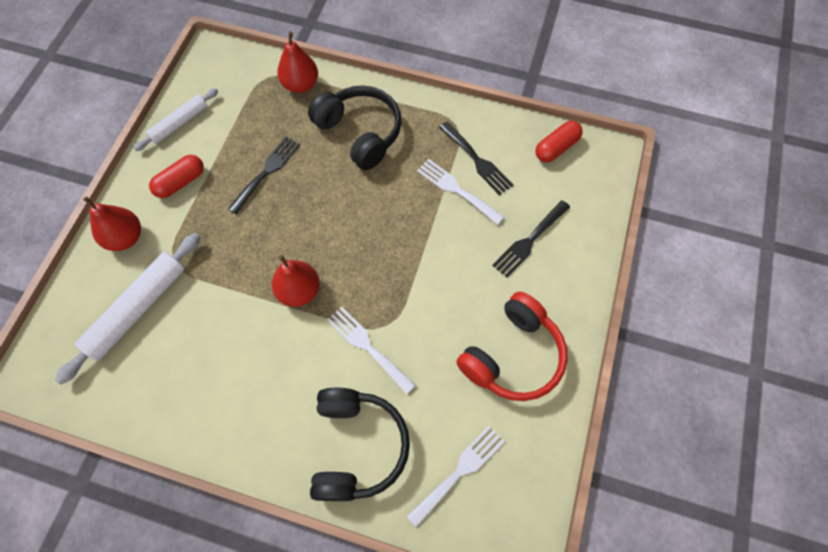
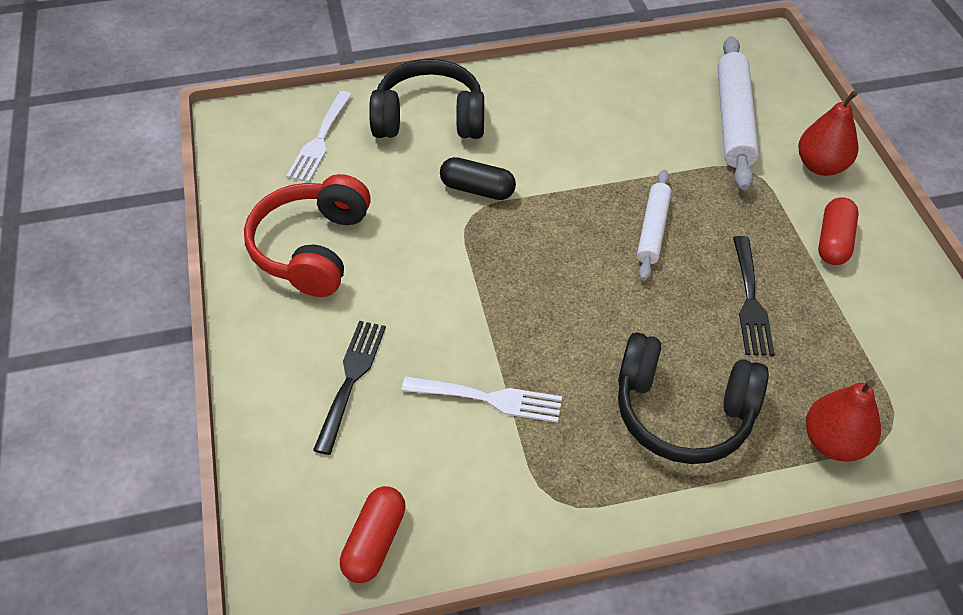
camera: 150 degrees right, 15 degrees down
white rolling pin [134,88,218,151] -> white rolling pin moved to [637,170,671,281]
red pear [272,255,320,307] -> none
black headphones [310,388,410,501] -> black headphones turned 120 degrees clockwise [369,59,484,139]
white fork [327,306,416,394] -> black capsule [440,157,516,200]
black fork [439,122,513,195] -> none

